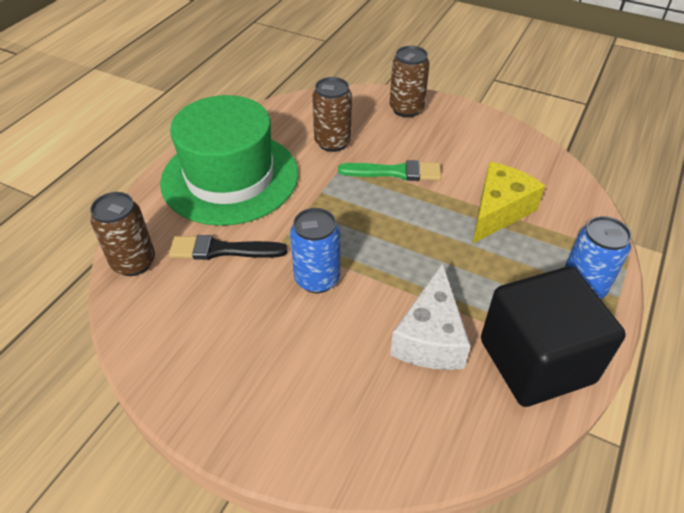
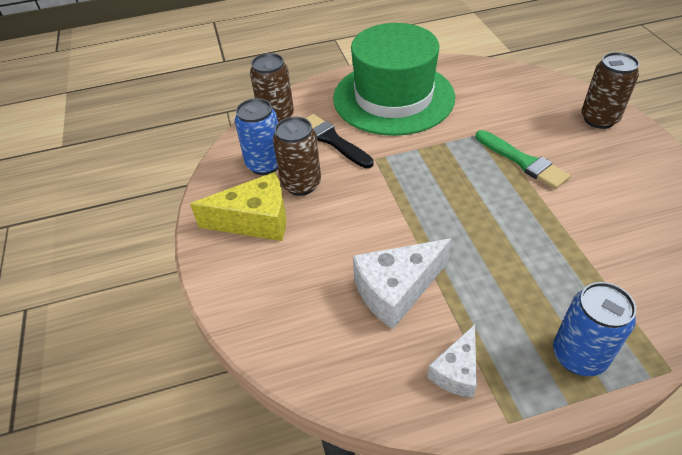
camera: 50 degrees right, 0 degrees up
blue can [290,208,340,293] -> blue can moved to [235,98,278,175]
brown can [312,77,352,152] -> brown can moved to [273,117,321,196]
yellow cheese [472,162,545,244] -> yellow cheese moved to [190,172,286,241]
black cube [481,266,626,407] -> white cheese [427,324,477,398]

